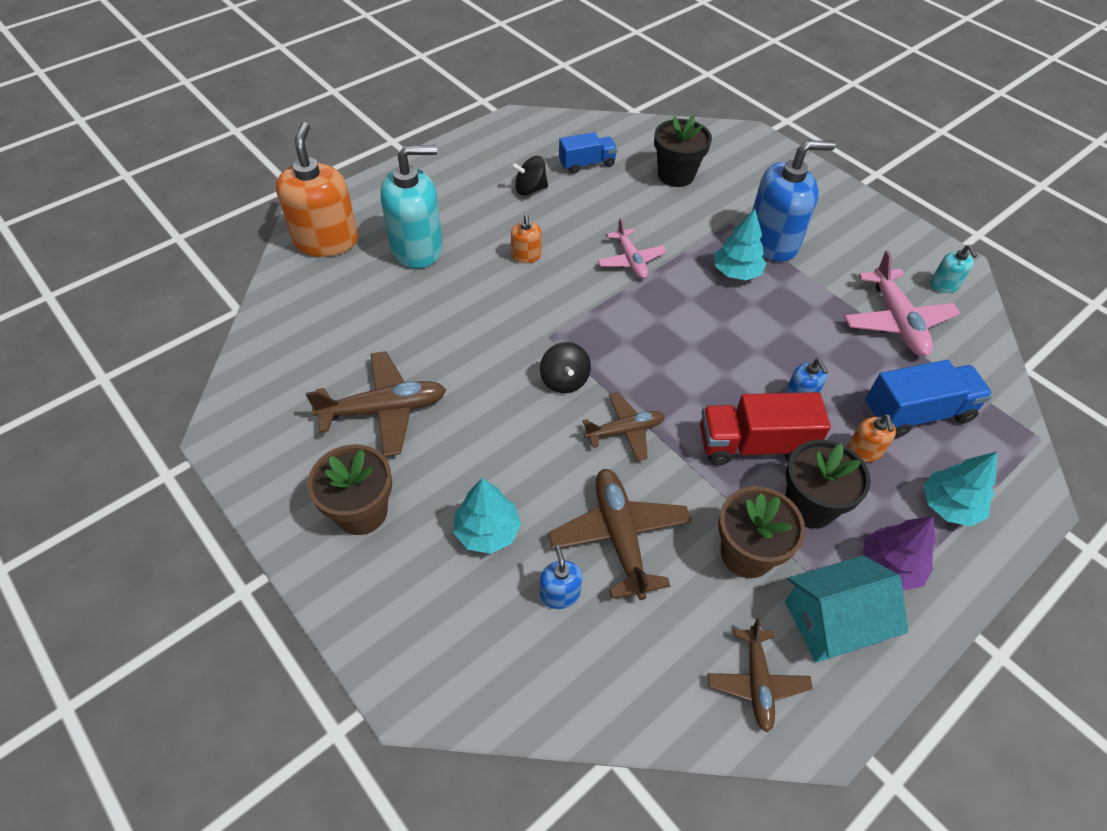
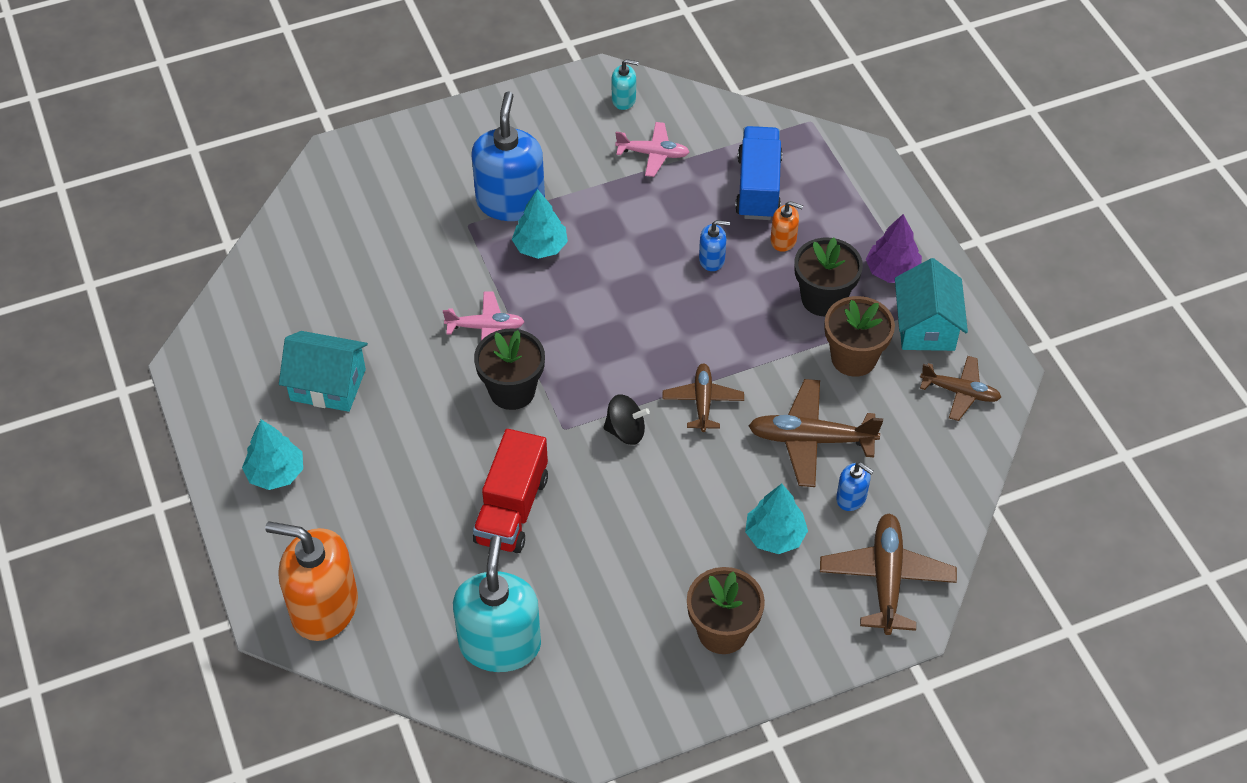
camera: 70 degrees left, 0 degrees up
brown plane [306,351,446,457] -> brown plane moved to [820,514,957,635]
turquoise soap dispenser [380,145,443,269] -> turquoise soap dispenser moved to [453,536,541,672]
black spinning top [511,156,548,195] -> turquoise house [279,331,368,412]
orange soap dispenser [511,214,542,263] -> none
blue soap dispenser [540,545,582,609] -> blue soap dispenser turned 150 degrees counterclockwise [836,462,874,511]
blue truck [559,132,618,174] -> none
black flower pot [654,115,712,187] -> black flower pot moved to [474,329,545,410]
red truck [700,392,831,466] -> red truck moved to [473,429,548,553]
pink plane [844,250,960,357] -> pink plane [615,122,689,177], size x0.64
turquoise tree [923,452,997,527] -> turquoise tree moved to [242,420,303,490]

